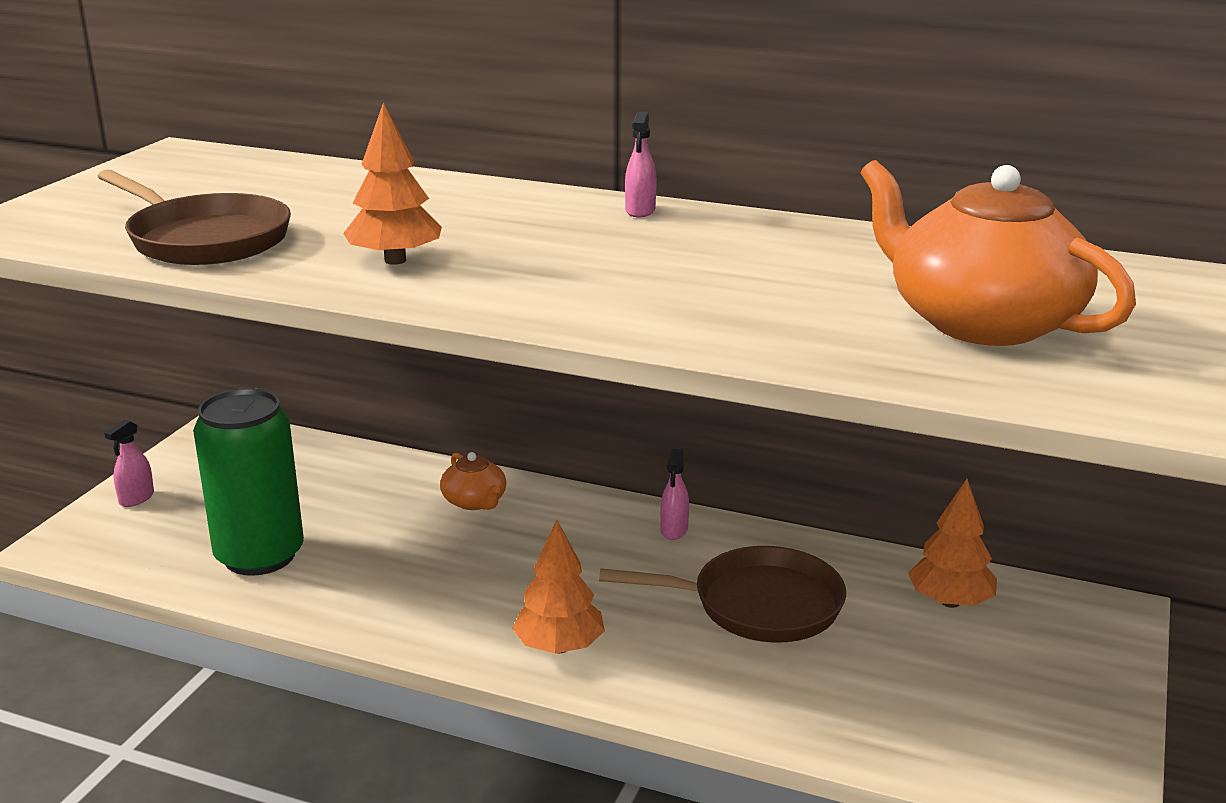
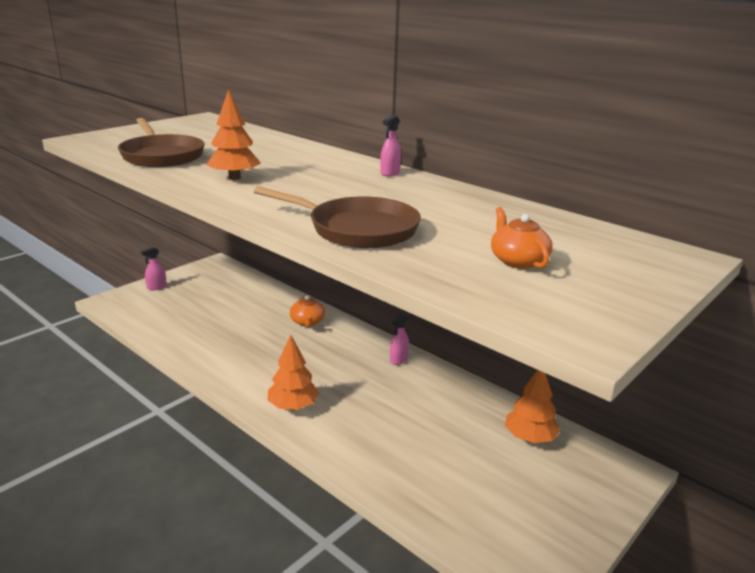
camera: 20 degrees right, 0 degrees up
green can [193,388,304,576] -> none
brown pan [599,546,846,643] -> brown pan moved to [254,186,421,248]
orange teapot [861,160,1136,346] -> orange teapot [491,207,553,269], size x0.48

